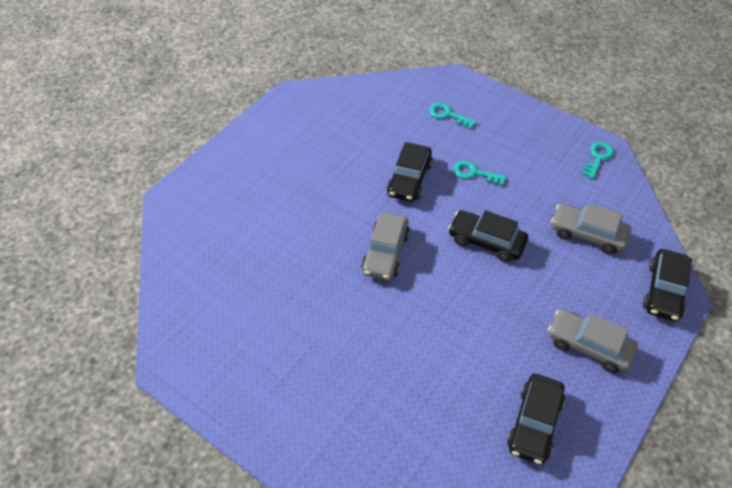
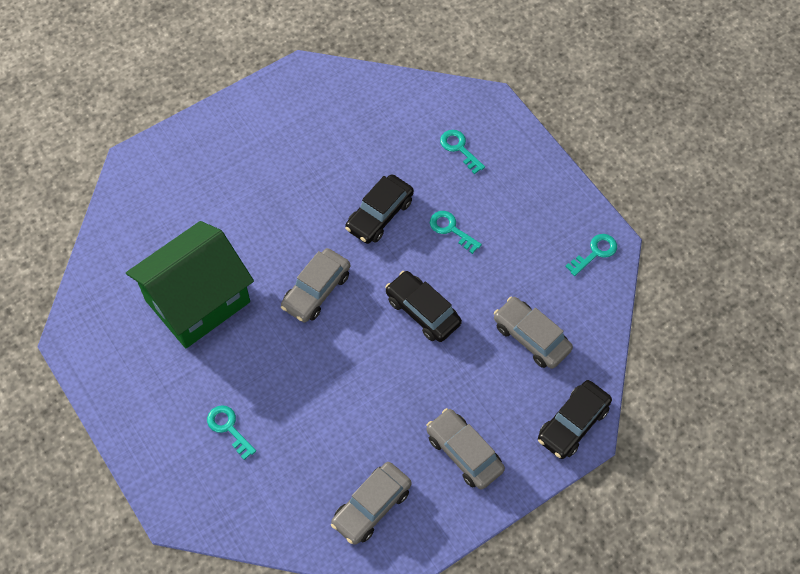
camera: 20 degrees right, 10 degrees up
black car [507,374,565,465] -> grey car [331,462,412,545]
none -> green house [126,221,254,348]
none -> turquoise key [207,405,256,460]

